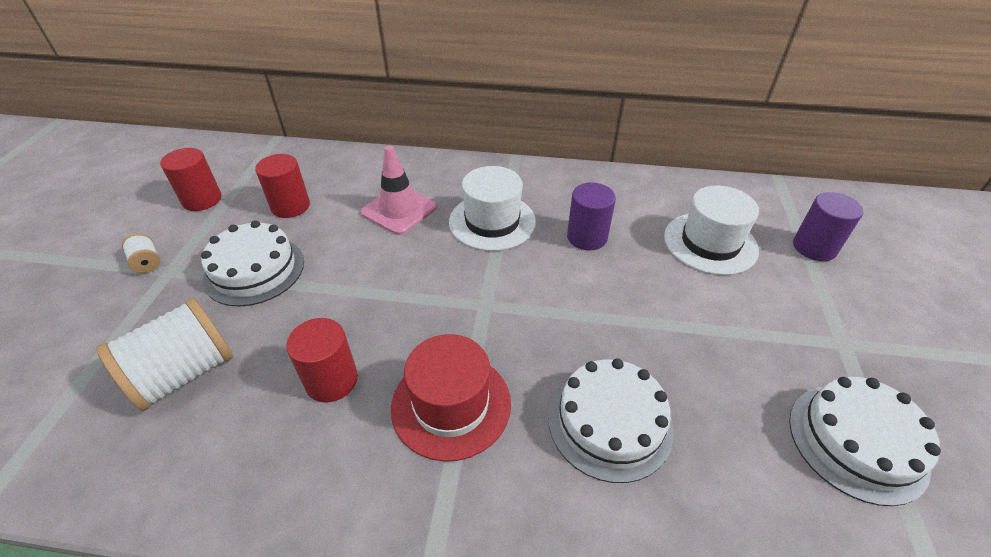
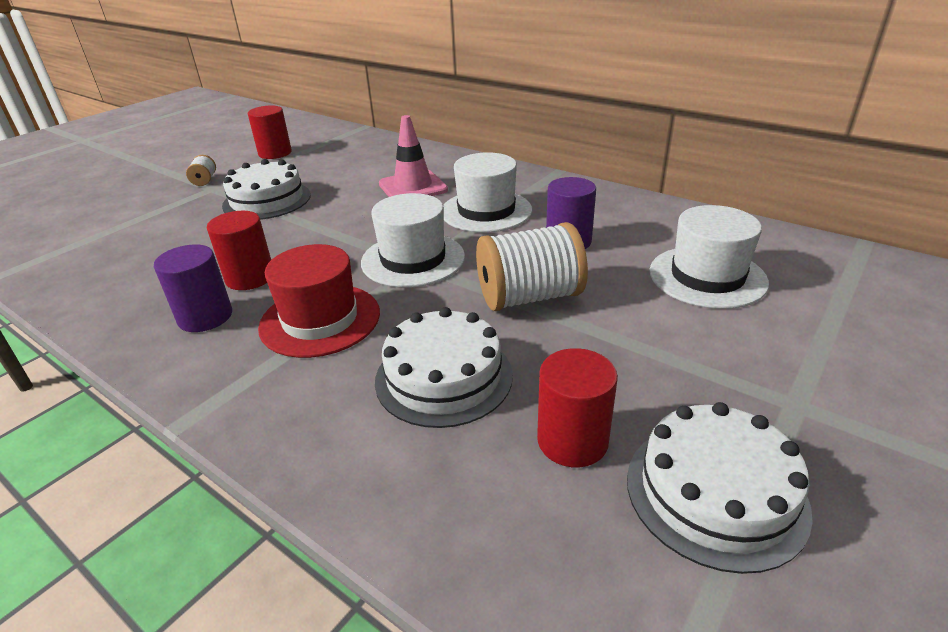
camera: 30 degrees right, 10 degrees down
white spool [97,298,233,411] -> white spool moved to [476,222,588,311]
red cylinder [255,154,310,218] -> red cylinder moved to [537,348,618,467]
purple cylinder [793,192,864,261] -> purple cylinder moved to [154,244,232,332]
none -> white hat [361,193,465,288]

